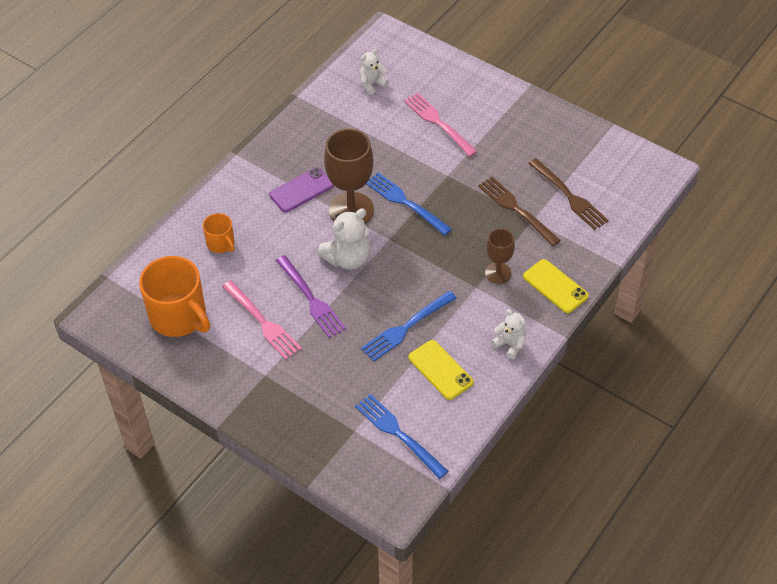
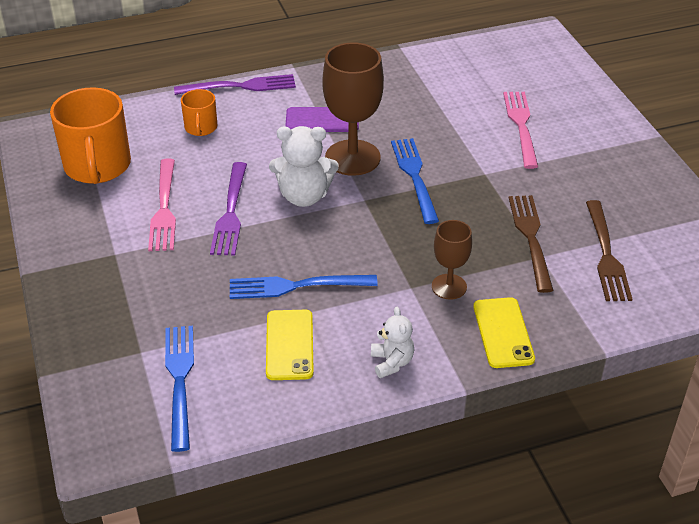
camera: 35 degrees right, 10 degrees down
white teddy bear [360,49,389,95] -> none
none -> purple fork [174,74,296,95]

